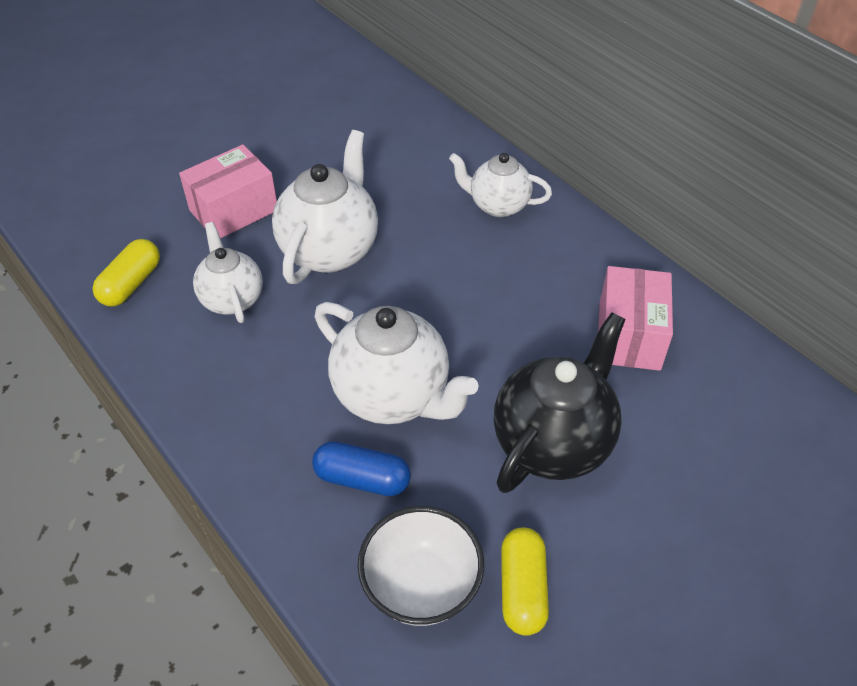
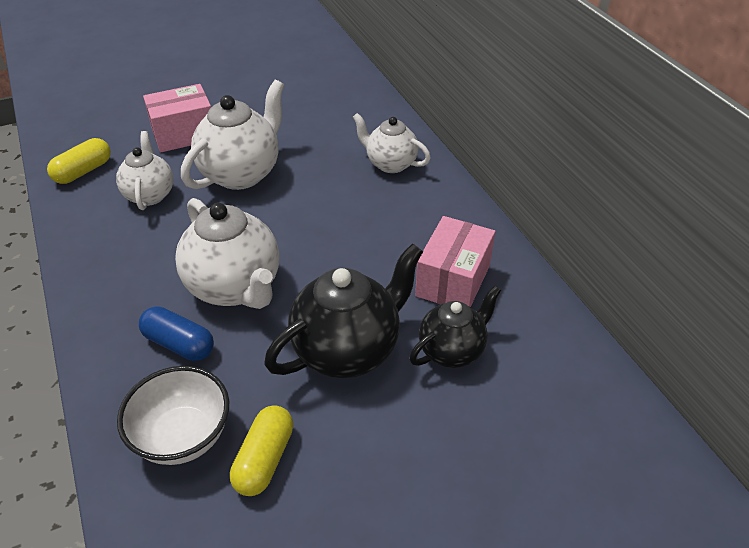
camera: 15 degrees right, 5 degrees down
none -> black teapot [409,285,501,368]

